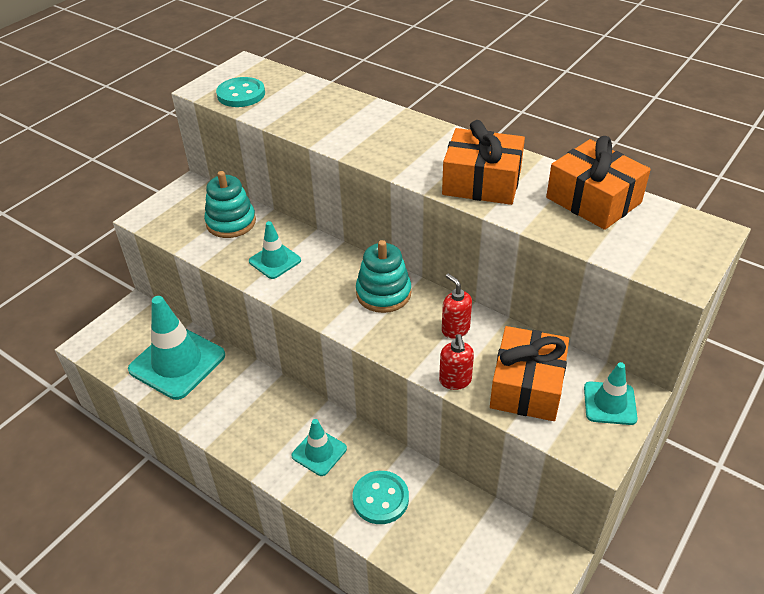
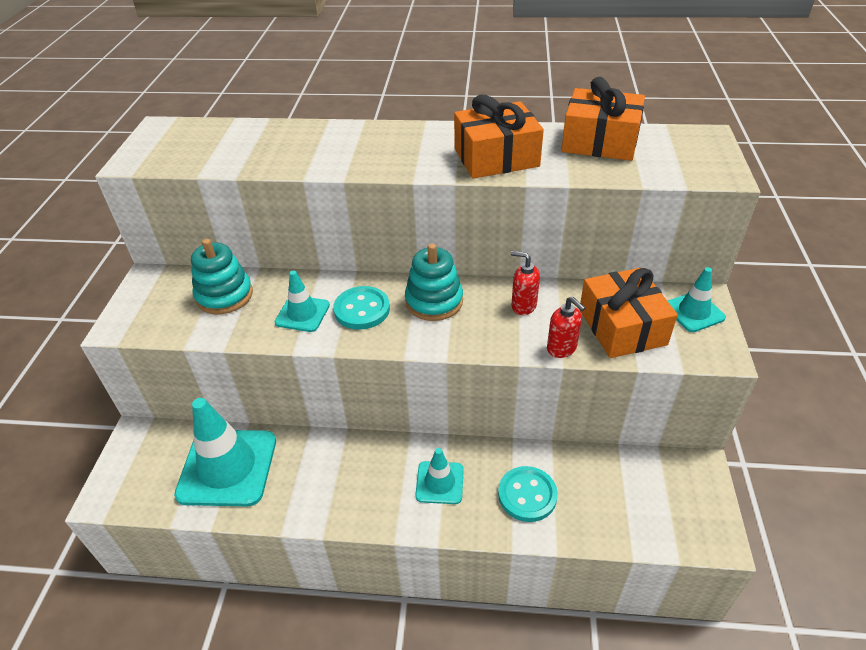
camera: 30 degrees left, 0 degrees up
turquoise button [216,77,265,107] -> turquoise button moved to [333,286,390,330]

